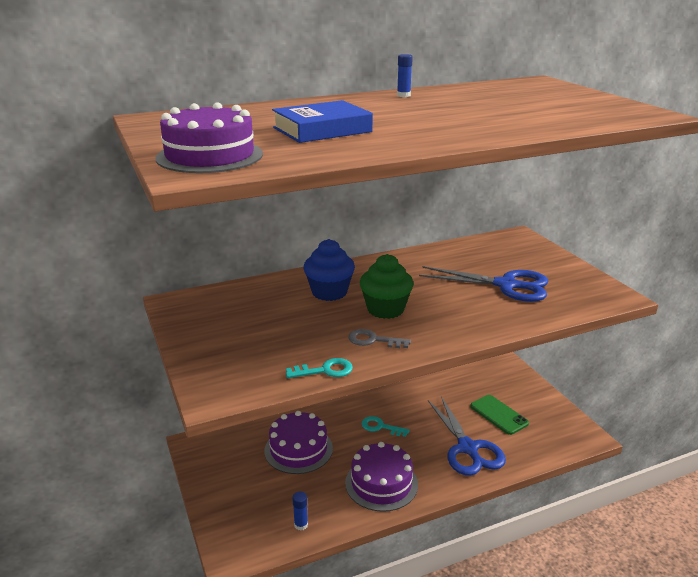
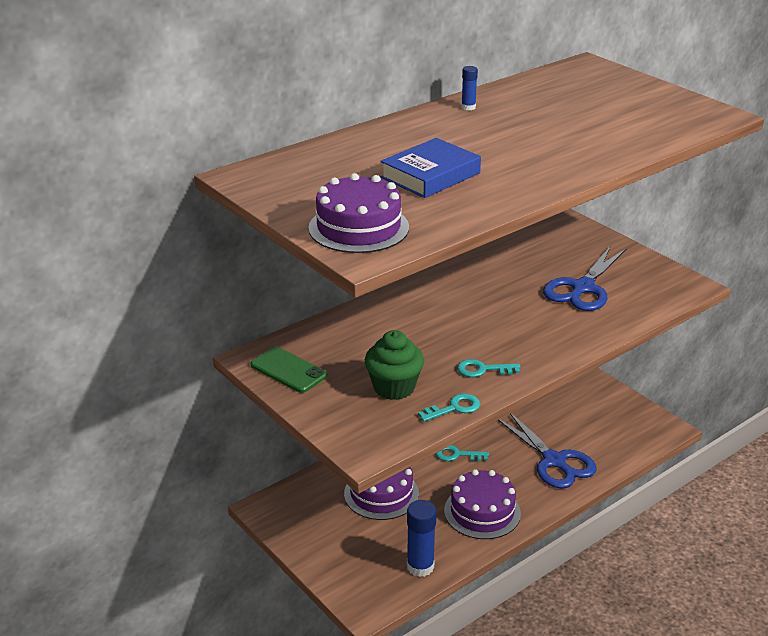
camera: 15 degrees left, 5 degrees up
blue glue stick [292,491,308,531] -> blue glue stick [407,500,437,577], size x1.92
blue cupcake [304,239,355,301] -> none
grey key [348,329,411,348] -> turquoise key [457,359,520,377]
green cupcake [360,254,414,319] -> green cupcake moved to [365,330,424,400]
blue scissors [419,266,548,302] -> blue scissors turned 120 degrees clockwise [543,245,627,311]
green phone [470,395,529,435] -> green phone moved to [251,347,327,393]

